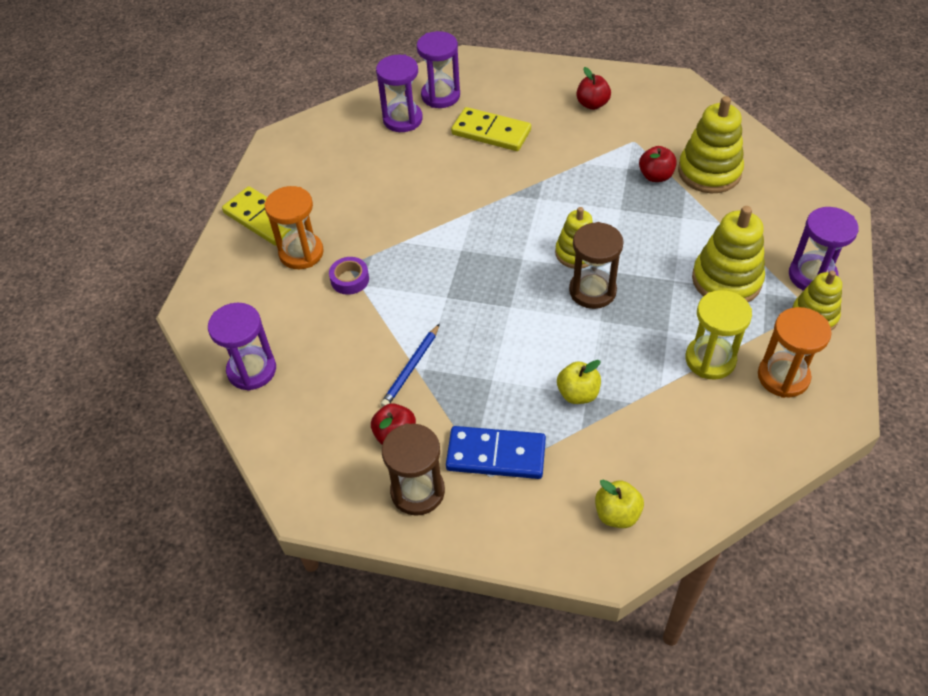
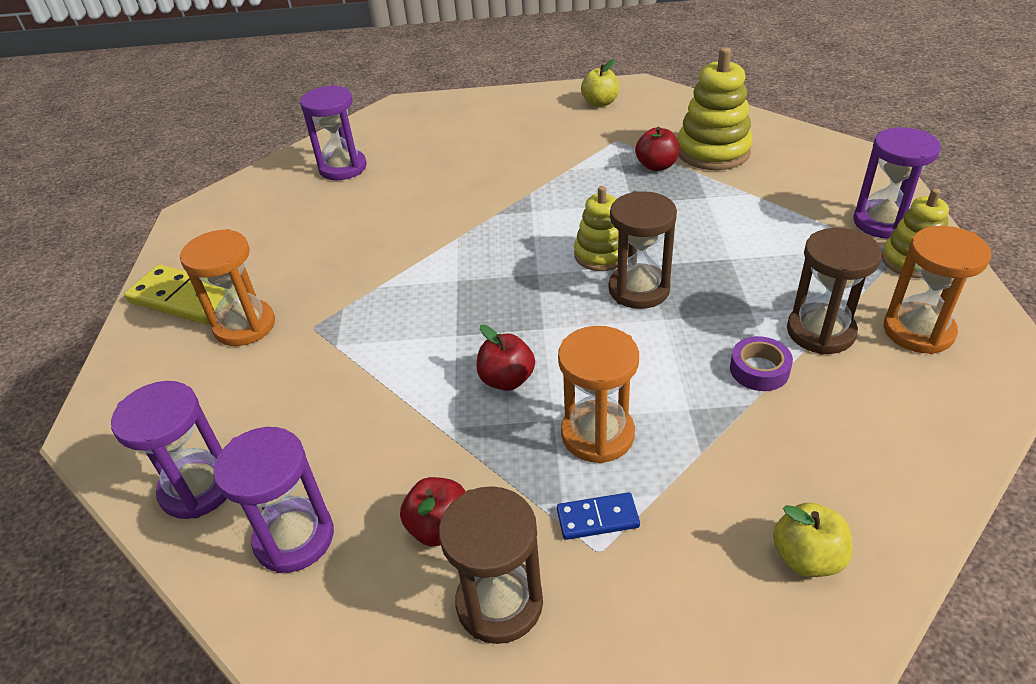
camera: 15 degrees left, 10 degrees down
purple tape [329,257,369,295] -> purple tape moved to [730,336,793,391]
blue pencil [380,324,440,407] -> none
purple hourglass [417,31,460,108] -> purple hourglass moved to [213,427,334,573]
blue domino [446,426,546,479] -> blue domino [557,492,640,540], size x0.54
yellow domino [451,107,531,151] -> none
yellow apple [557,360,601,404] -> yellow apple moved to [581,59,619,107]
red apple [576,67,611,110] -> red apple moved to [476,325,535,391]
yellow hourglass [686,290,752,380] -> brown hourglass [787,228,882,355]
yellow stacking toy [692,206,765,302] -> none
none -> orange hourglass [558,326,639,464]

